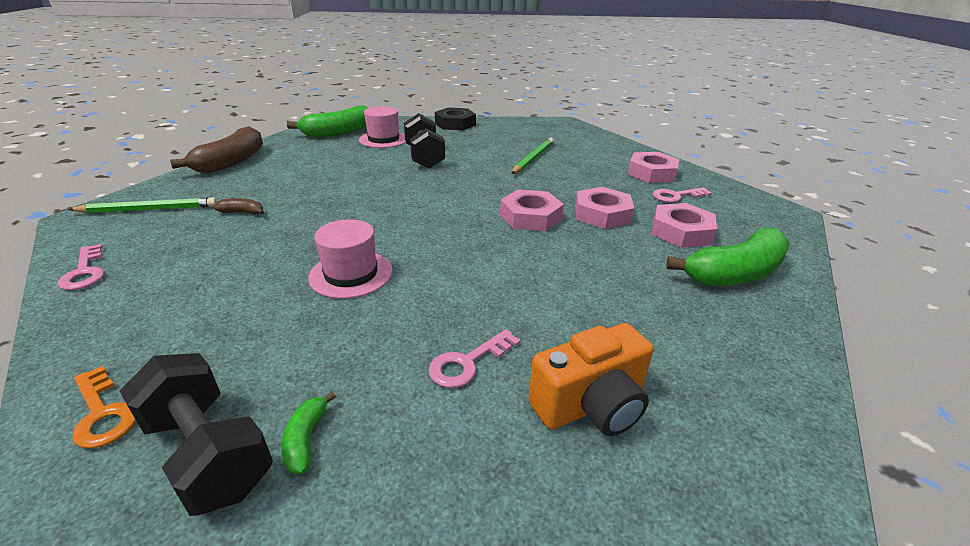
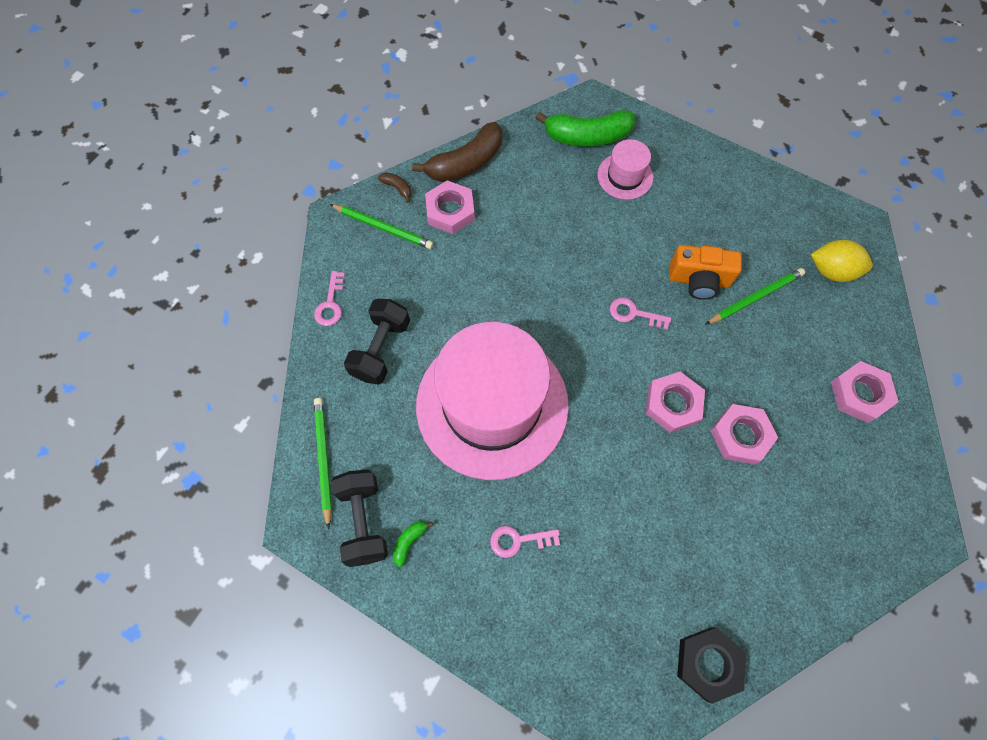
camera: 35 degrees right, 35 degrees up
orange key [72,366,136,448] -> green pencil [314,398,332,529]
brown banana [214,198,264,215] -> brown banana moved to [378,172,411,203]
pink hat [308,219,393,299] -> pink hat [416,322,569,480], size x2.37
black dumbbell [404,113,445,169] -> black dumbbell moved to [344,299,410,385]
black nut [435,107,476,130] -> black nut moved to [677,627,746,704]
orange camera [528,323,653,436] -> orange camera moved to [669,245,742,300]
pink nut [652,203,717,248] -> pink nut moved to [425,180,475,234]
pink key [653,188,712,203] -> pink key moved to [610,297,671,330]
green banana [666,228,790,286] -> none
none -> yellow lemon [811,240,873,282]

